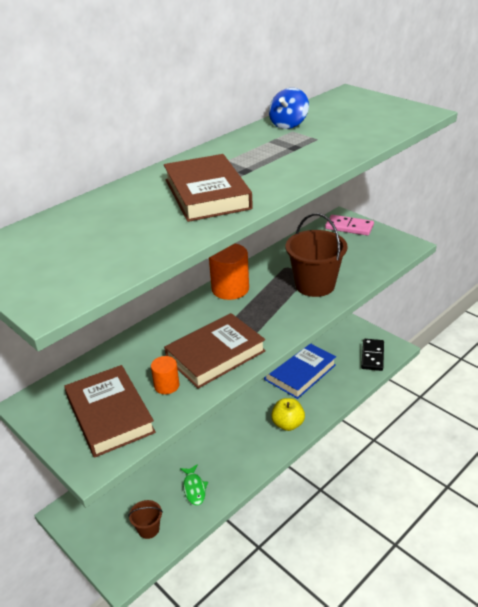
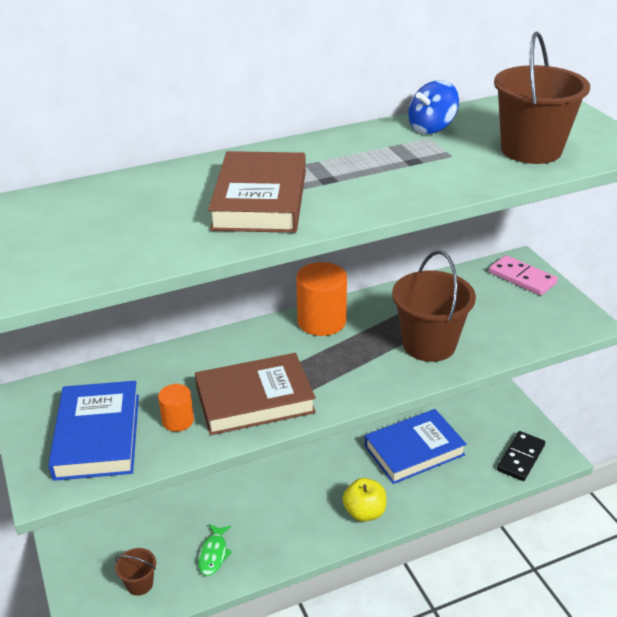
camera: 20 degrees right, 0 degrees up
brown book [64,365,156,458] -> blue book [48,381,139,481]
none -> brown bucket [494,32,590,164]

